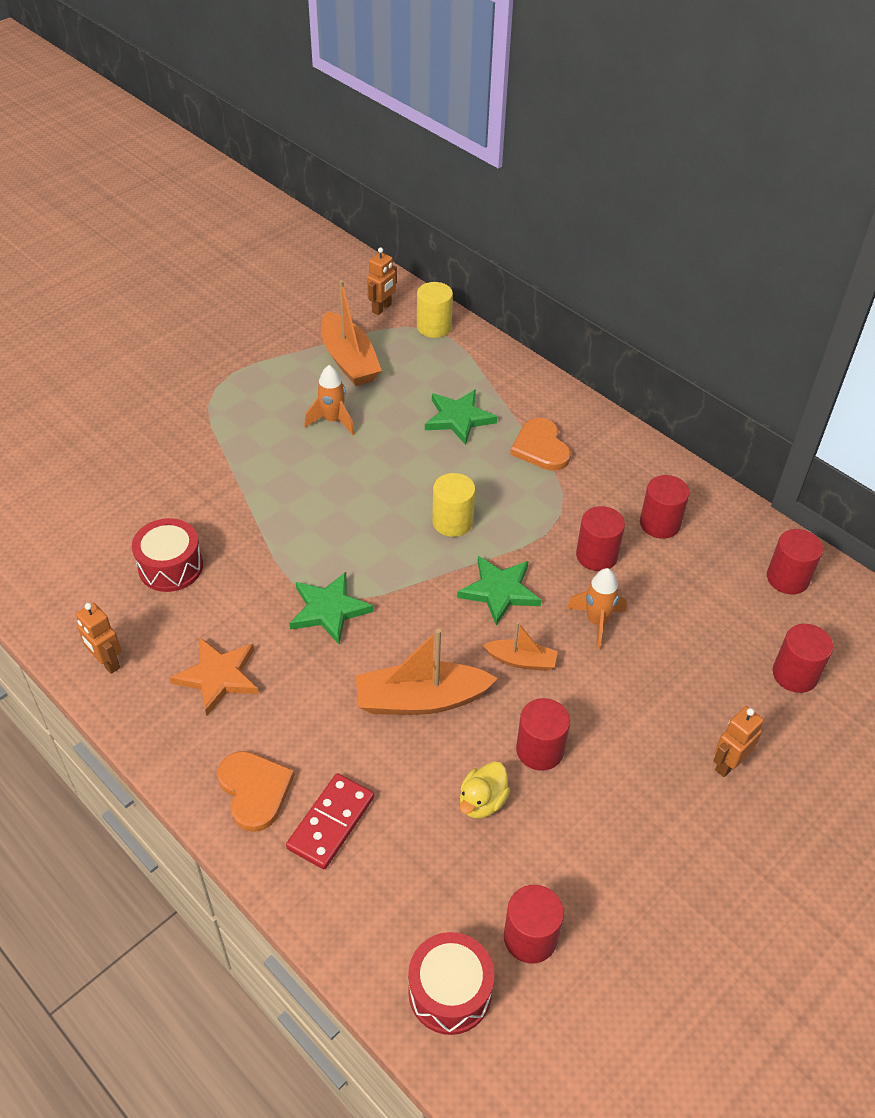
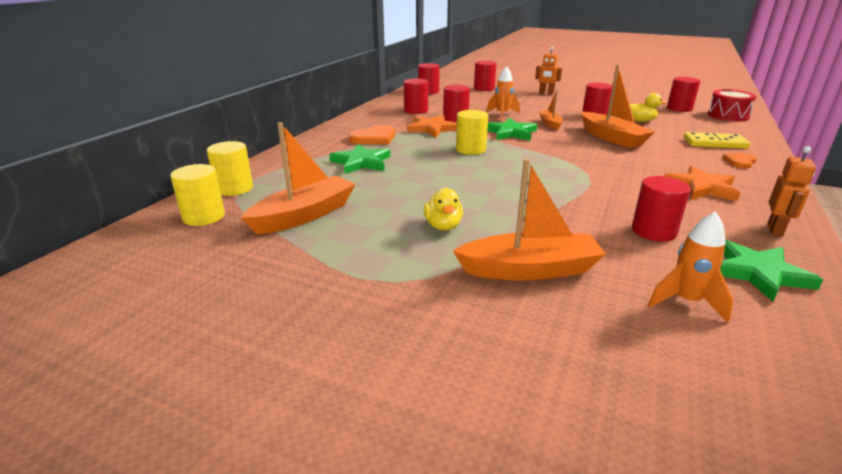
camera: 110 degrees left, 20 degrees down
red drum [132,518,203,592] -> red cylinder [632,176,691,242]
orange heart [217,751,295,832] -> orange heart [722,153,757,168], size x0.61
red domino [286,773,374,869] -> yellow domino [684,132,750,149]
green star [289,572,374,644] -> green star moved to [720,240,823,301]
orange rocket [304,365,355,435] -> orange rocket moved to [648,211,734,323]
orange robot [367,247,397,315] -> yellow cylinder [170,164,225,226]
none -> orange star [407,115,457,137]
none -> yellow duck [424,188,463,231]
none -> orange boat [453,159,606,280]

